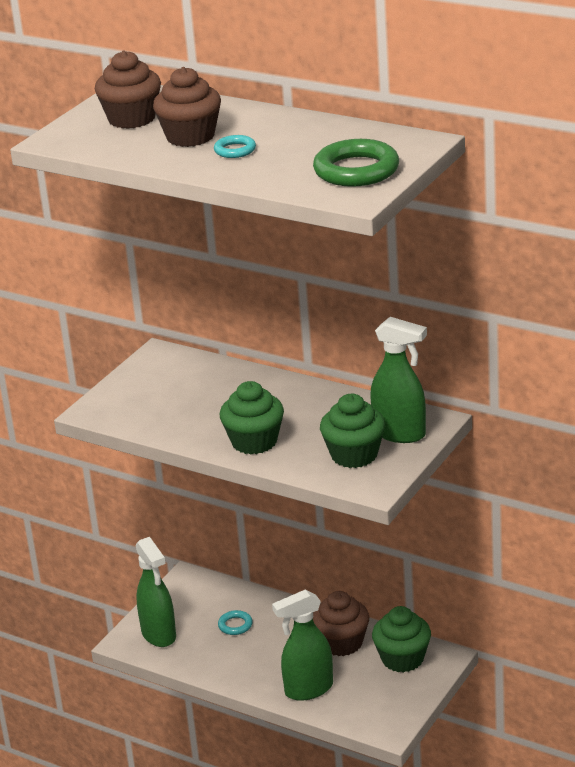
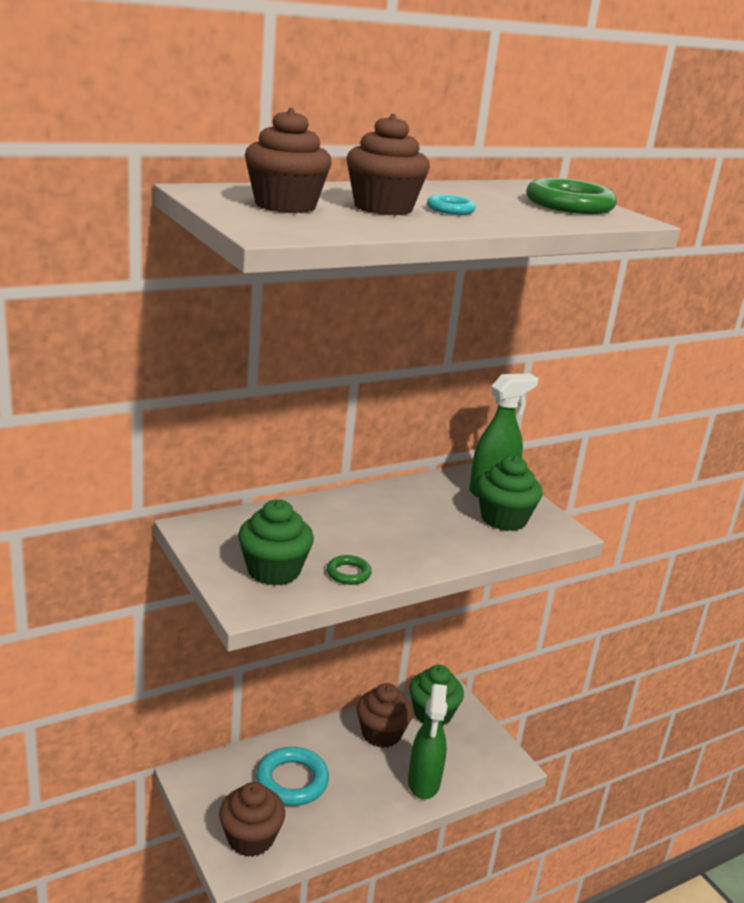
camera: 65 degrees left, 5 degrees down
green spray bottle [135,537,176,647] -> brown cupcake [219,782,285,857]
turquoise ring [218,610,253,635] -> turquoise ring [256,747,329,806], size x1.97
green cupcake [220,381,284,454] -> green cupcake moved to [238,499,314,586]
none -> green ring [327,555,372,585]

